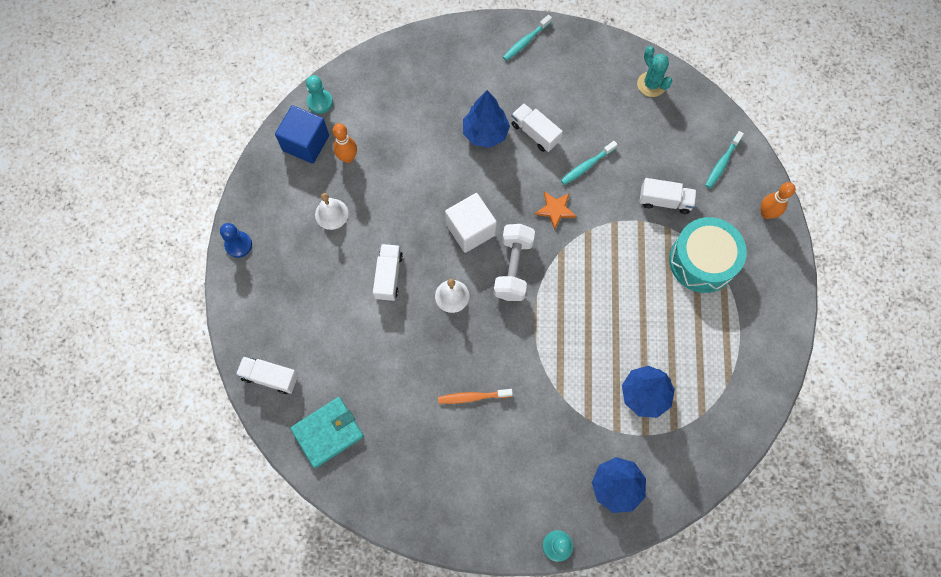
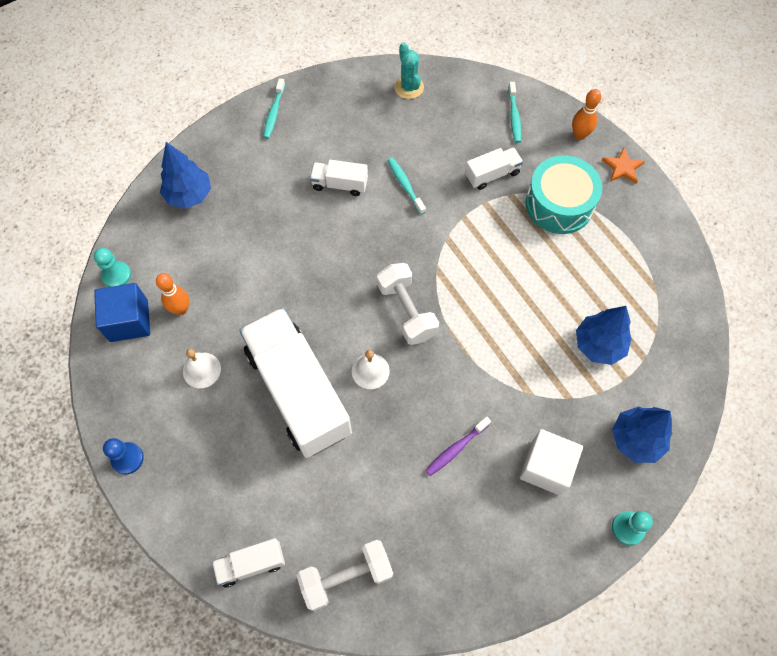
camera: 35 degrees left, 5 degrees down
turquoise wallet [290,397,364,468] -> white dumbbell [297,540,393,611]
white truck [373,244,403,301] -> white truck [239,308,352,458], size x2.27
orange toothbrush [438,389,513,404] -> purple toothbrush [425,417,491,476]
white cube [445,193,497,253] -> white cube moved to [519,429,583,495]
blue tree [463,90,510,148] -> blue tree moved to [160,142,211,209]
orange star [535,191,576,230] -> orange star moved to [602,147,645,184]
turquoise toothbrush [561,141,618,185] -> turquoise toothbrush turned 135 degrees clockwise [387,158,426,215]
turquoise cactus [637,46,672,97] -> turquoise cactus turned 45 degrees clockwise [394,43,424,99]

